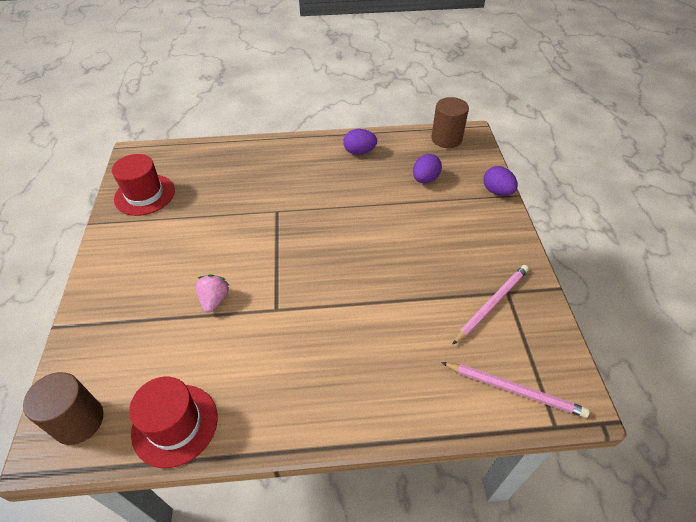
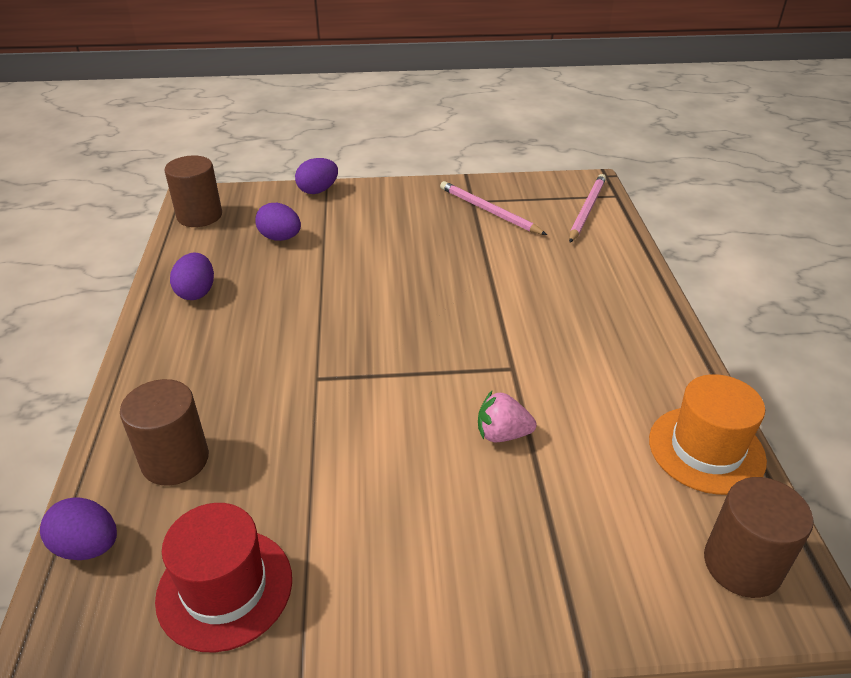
camera: 90 degrees left, 10 degrees down
red hat [129,377,218,468] -> orange hat [649,374,767,495]
none -> purple egg [40,498,117,560]
none -> brown cylinder [120,379,209,486]

